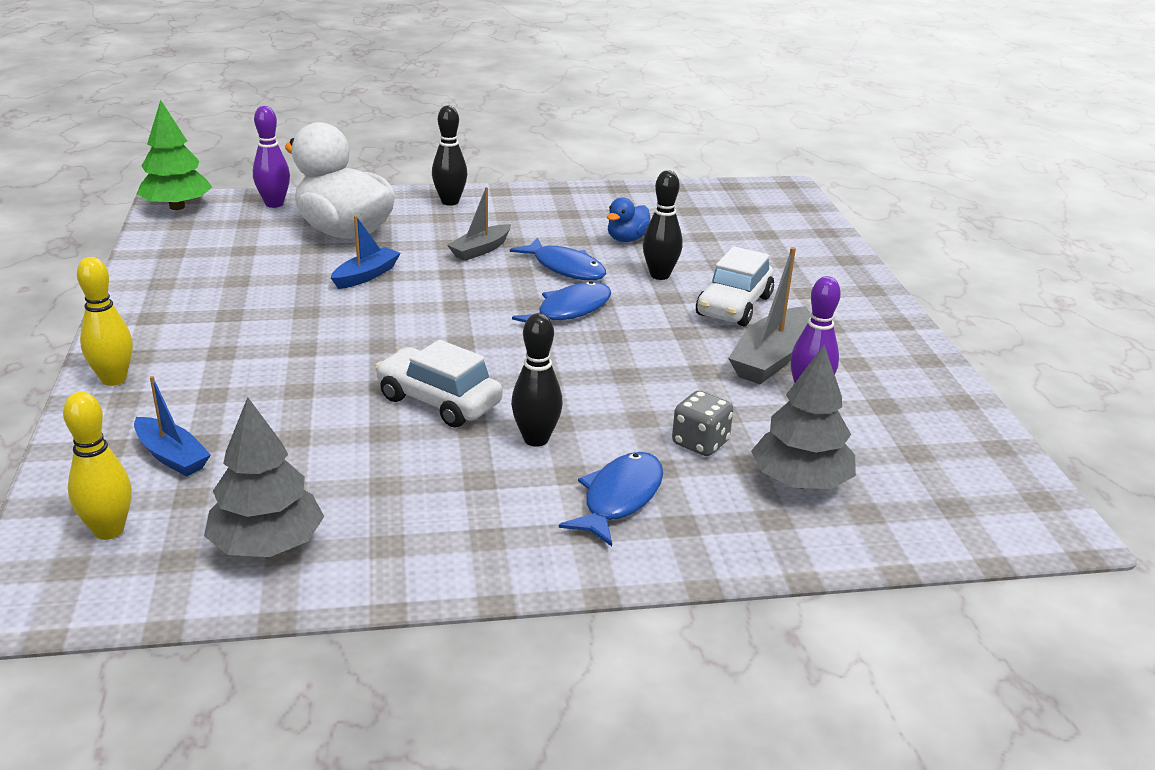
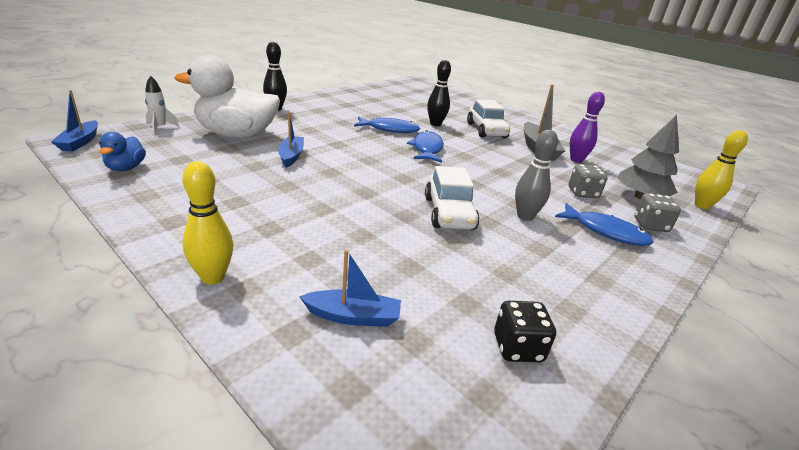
camera: 40 degrees left, 0 degrees up
yellow bowling pin [63,392,132,540] -> yellow bowling pin moved to [695,130,748,209]
green tree [137,100,212,210] -> blue boat [51,90,98,152]
grey tree [204,397,324,557] -> black dice [494,301,556,362]
purple bowling pin [253,106,290,208] -> white rocket [145,76,179,134]
white car [375,340,502,428] -> white car turned 90 degrees counterclockwise [425,166,479,230]
grey boat [447,187,511,261] -> none
black bowling pin [511,313,563,447] -> grey bowling pin [515,130,558,221]
blue fish [559,452,663,546] -> blue fish turned 135 degrees clockwise [555,203,654,246]
blue duck [607,197,651,242] -> blue duck moved to [99,132,146,171]
none -> grey dice [634,193,681,232]

